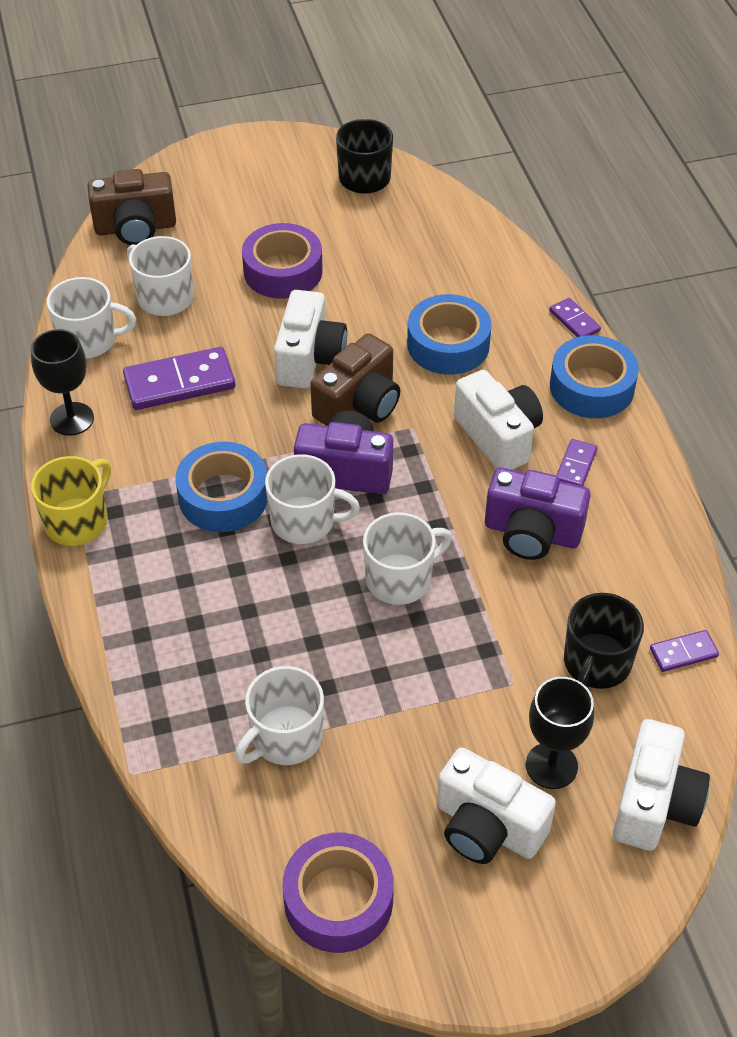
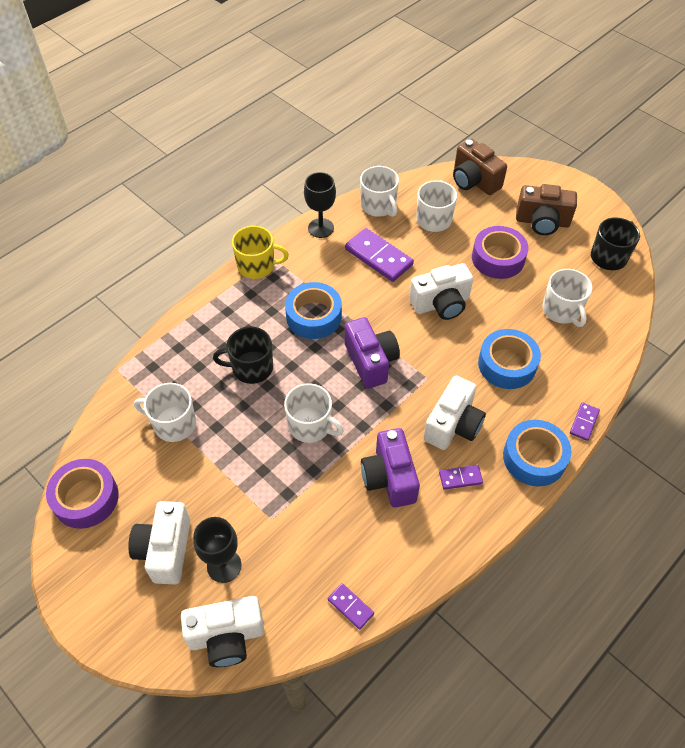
camera: 60 degrees right, 5 degrees up
white mug [265,454,360,544] -> white mug moved to [542,269,592,327]
brown camera [311,333,400,426] -> brown camera moved to [516,184,577,235]
black mug [564,593,644,689] -> black mug moved to [213,327,273,384]

